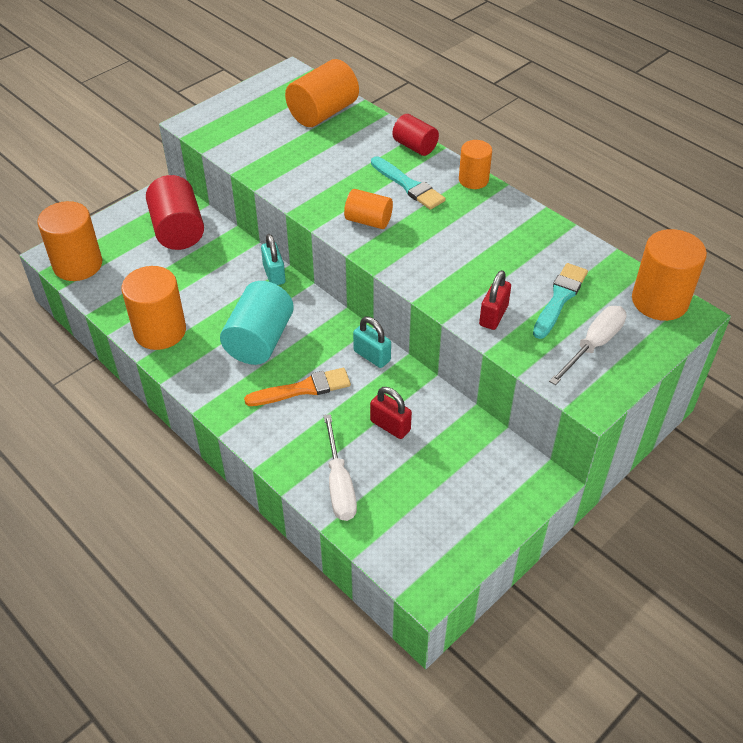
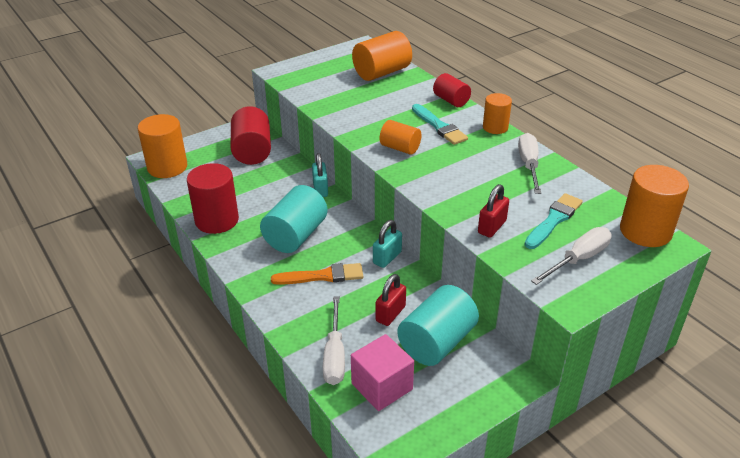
camera: 10 degrees right, 10 degrees down
orange cylinder [121,266,186,350] -> red cylinder [187,163,239,234]
turquoise padlock [353,317,391,368] -> turquoise padlock turned 75 degrees clockwise [373,220,402,268]
red padlock [370,387,412,439] -> red padlock turned 75 degrees clockwise [375,274,406,326]
none -> pink cube [351,334,414,411]
none -> turquoise cylinder [397,285,479,366]
none -> white screwdriver [518,133,541,194]

